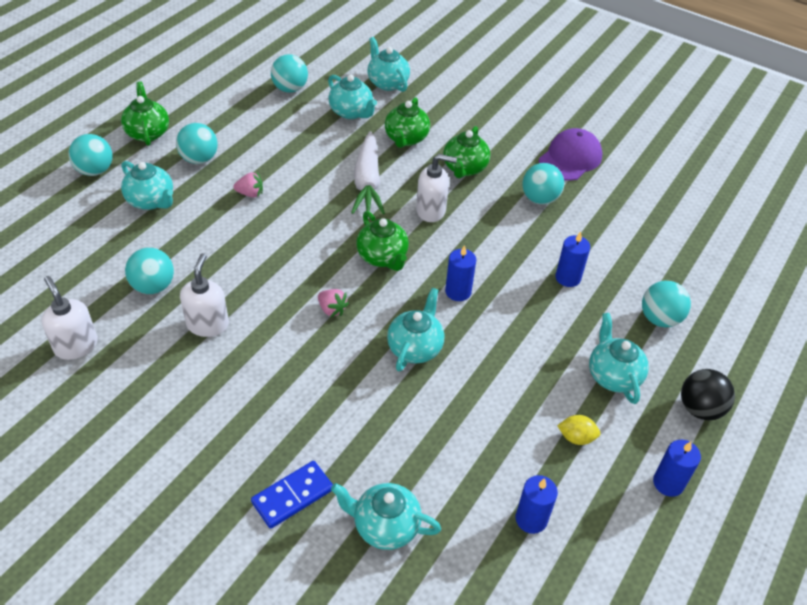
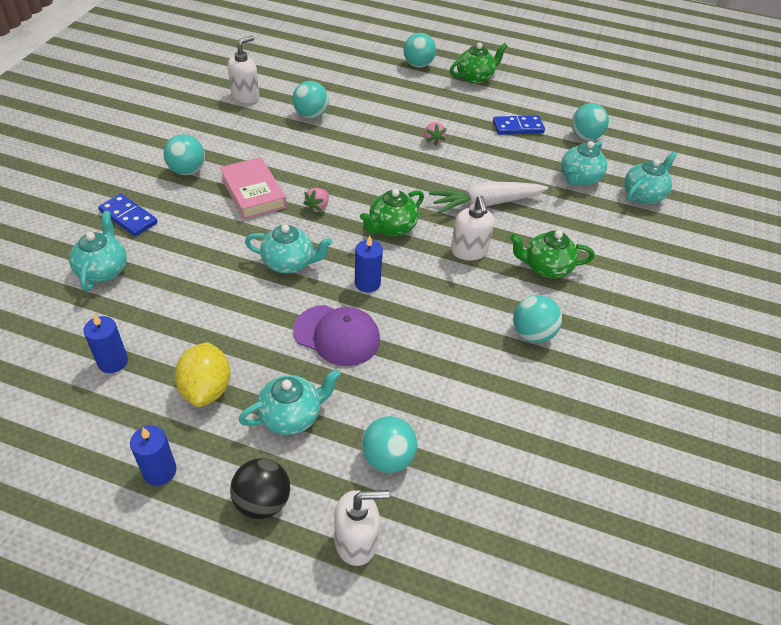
camera: 75 degrees right, 0 degrees up
turquoise teapot [121,161,173,210] -> none
turquoise ball [176,123,218,164] -> turquoise ball moved to [164,134,205,175]
white soap dispenser [180,253,229,337] -> white soap dispenser moved to [334,490,389,566]
green teapot [385,97,430,148] -> none
purple cap [539,128,602,181] -> purple cap moved to [293,305,380,366]
blue candle [555,232,590,287] -> none
yellow lemon [557,415,600,445] -> yellow lemon [175,342,230,407], size x1.79
none -> pink book [219,157,287,220]
none -> blue domino [493,115,545,135]

